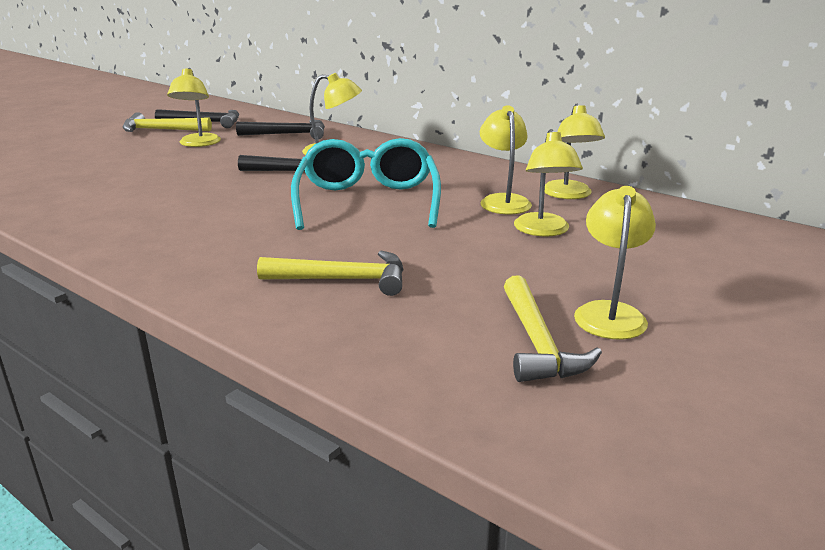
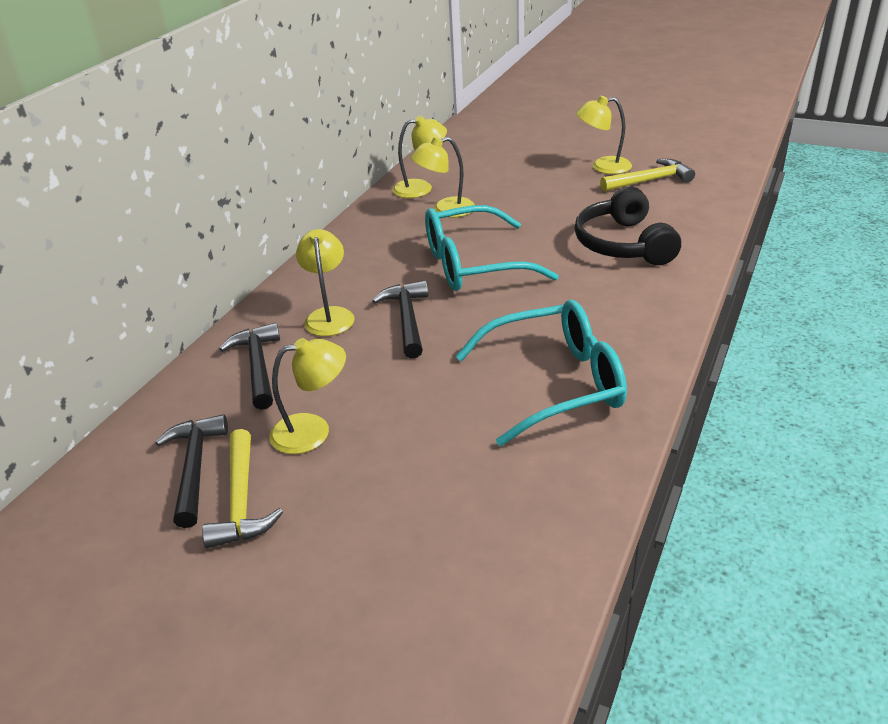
camera: 100 degrees left, 10 degrees up
yellow hammer [257,250,404,296] -> black headphones [575,187,681,265]
yellow lamp [514,129,583,237] -> none
none -> turquoise glasses [456,300,627,446]

